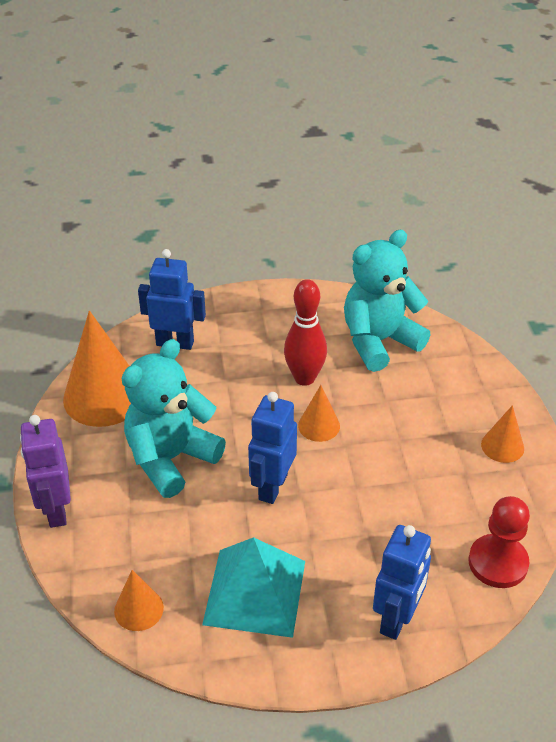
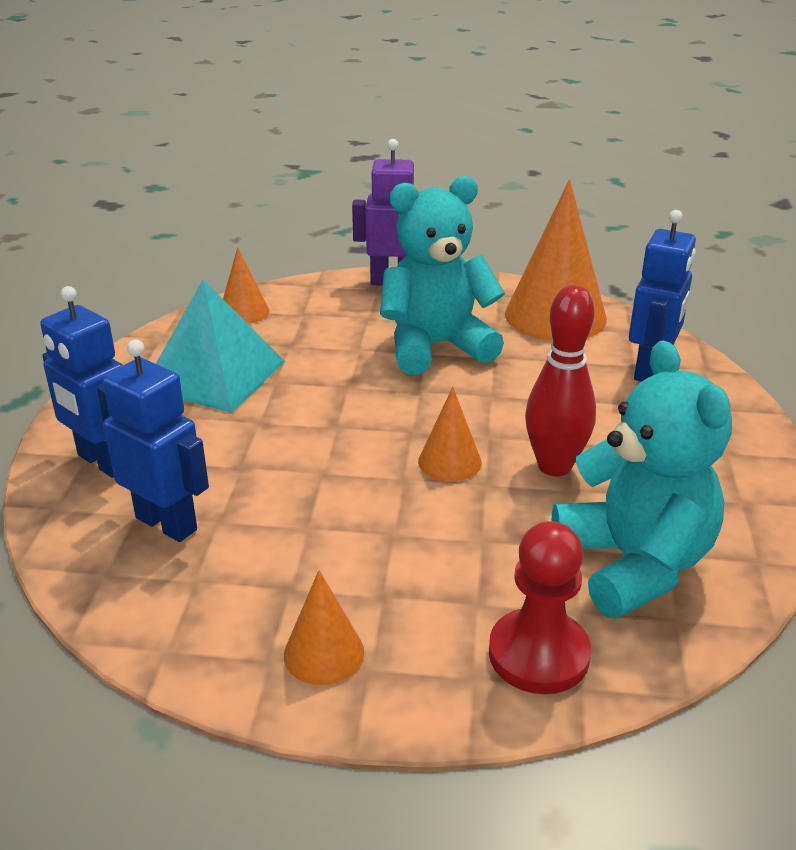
camera: 105 degrees right, 10 degrees down
turquoise teddy bear [122,339,226,498] -> turquoise teddy bear turned 75 degrees counterclockwise [380,176,505,375]
blue robot [248,392,297,504] -> blue robot moved to [103,340,209,542]
red pawn [468,496,530,588] -> red pawn moved to [489,521,591,694]

